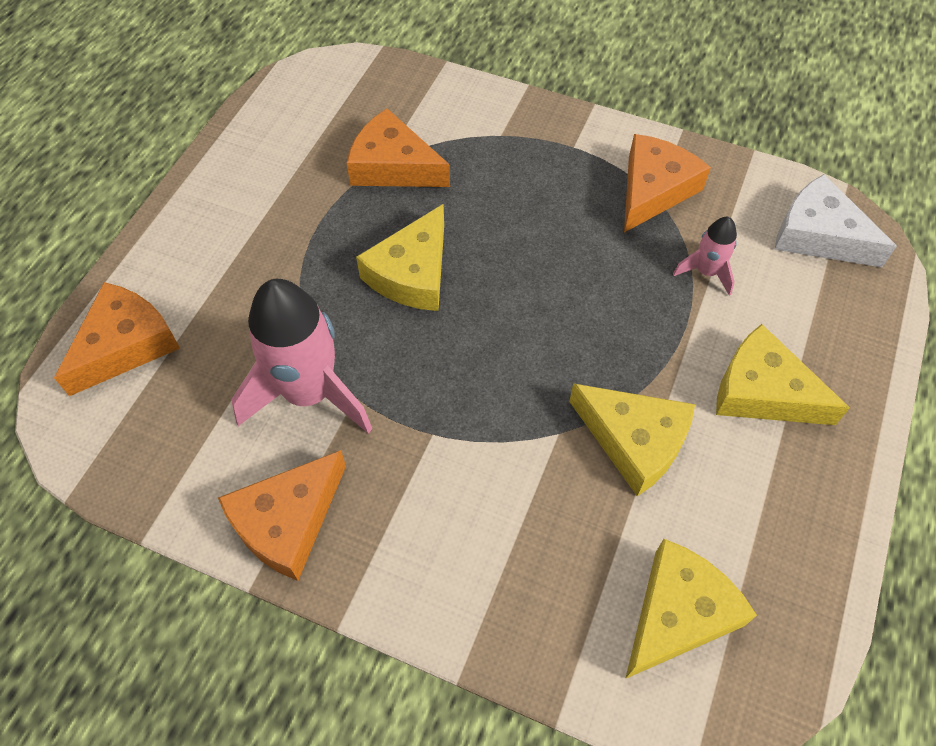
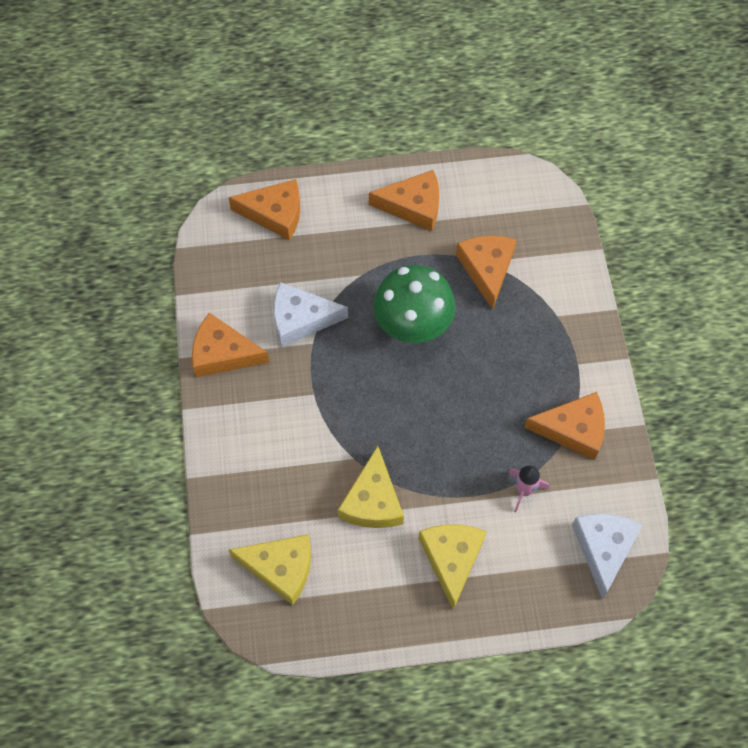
camera: 60 degrees right, 5 degrees up
pink rocket [231,279,372,434] -> white cheese [274,282,348,347]
yellow cheese [356,204,444,311] -> green mushroom [373,265,455,343]
none -> orange cheese [369,170,439,231]

